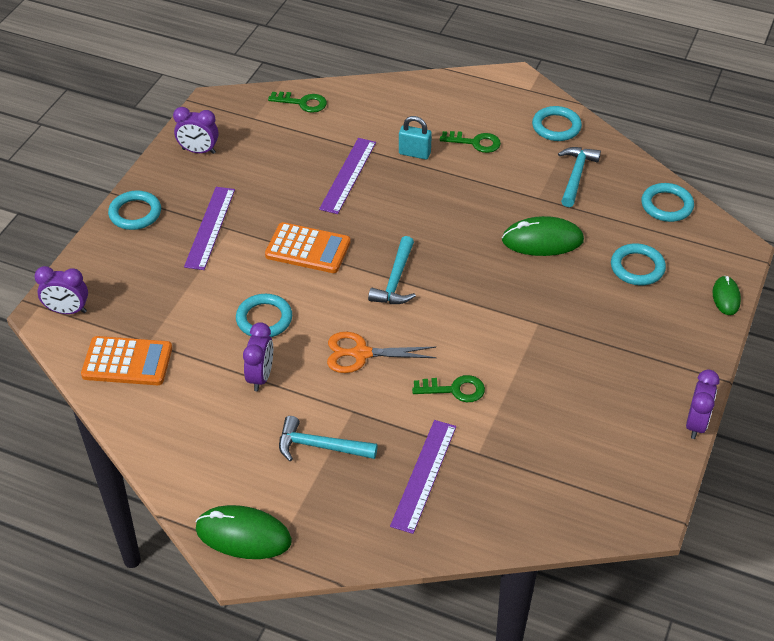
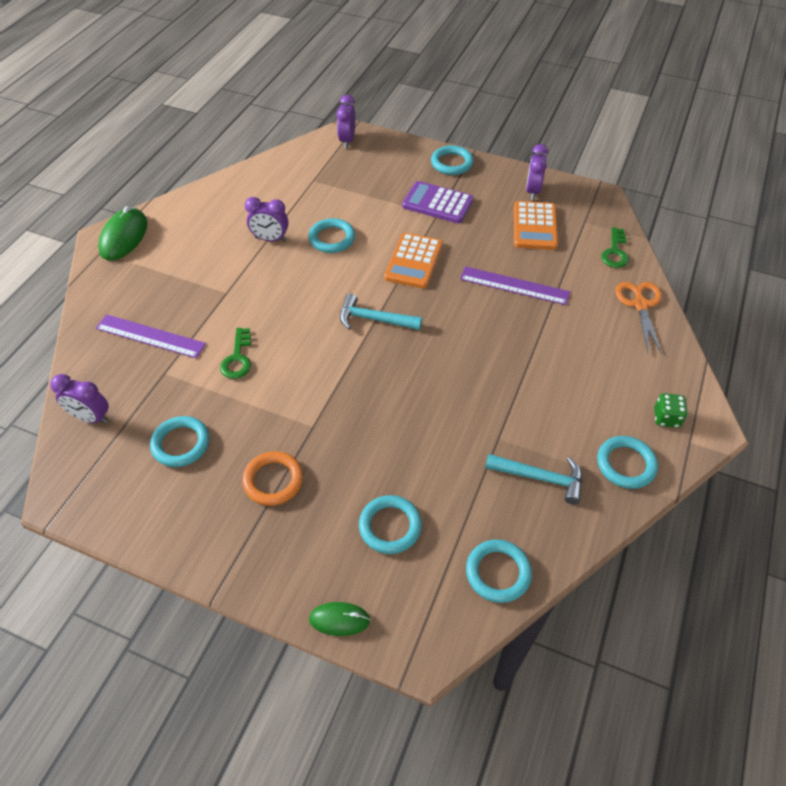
camera: 90 degrees right, 5 degrees up
orange calculator [81,336,172,385] -> orange calculator moved to [514,201,558,250]
purple ruler [184,187,235,270] -> purple calculator [402,181,474,223]
turquoise hammer [279,416,378,461] -> none
orange scissors [327,332,437,373] -> orange scissors moved to [615,282,662,354]
turquoise padlock [399,116,432,159] -> none
green key [440,131,501,153] -> none
green mouse [502,216,584,256] -> none
purple clock [686,369,720,439] -> purple clock moved to [50,374,109,423]
none -> turquoise ring [150,416,210,467]
none -> orange ring [242,451,303,506]
none -> green dice [654,393,688,428]

